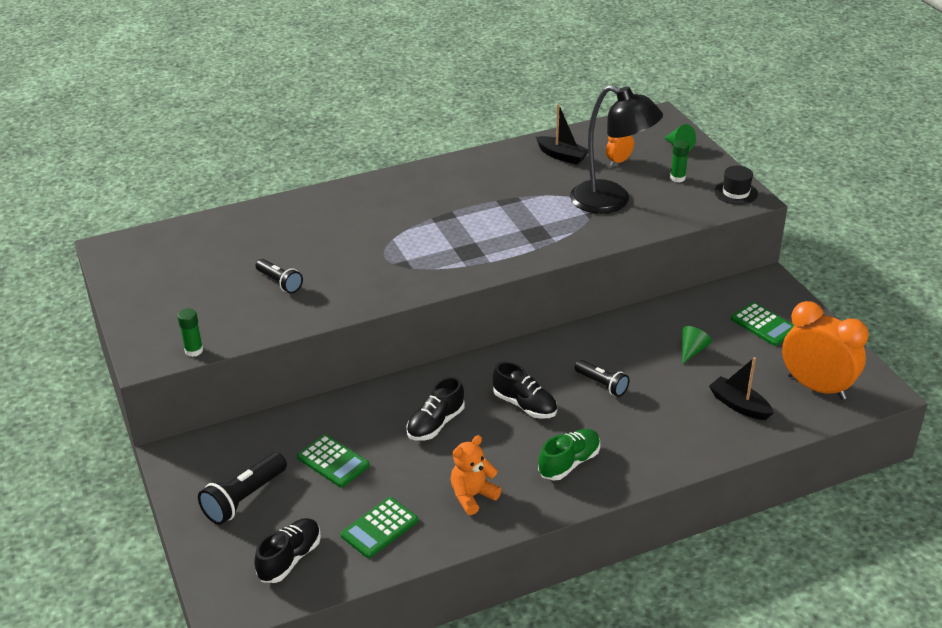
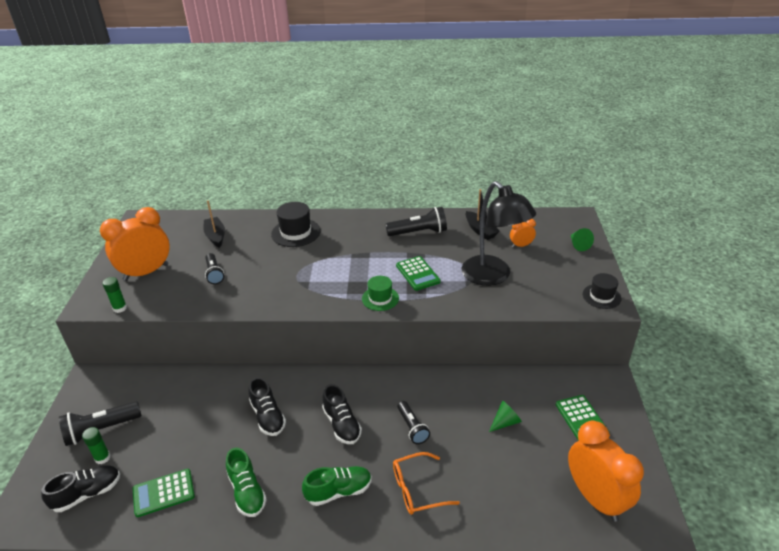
camera: 25 degrees right, 0 degrees up
green calculator [297,434,370,488] -> green calculator moved to [396,256,441,291]
black shoe [406,377,465,441] -> black shoe turned 90 degrees counterclockwise [249,377,286,436]
orange teddy bear [450,435,501,515] -> green shoe [226,447,267,517]
green glue stick [670,140,689,182] -> green glue stick moved to [82,427,110,464]
black boat [709,357,774,420] -> black boat moved to [203,200,225,248]
none -> orange clock [100,207,170,281]
none -> black hat [271,202,321,247]
none -> green hat [362,276,399,311]
none -> black flashlight [385,207,447,236]
none -> orange glasses [393,452,460,515]

